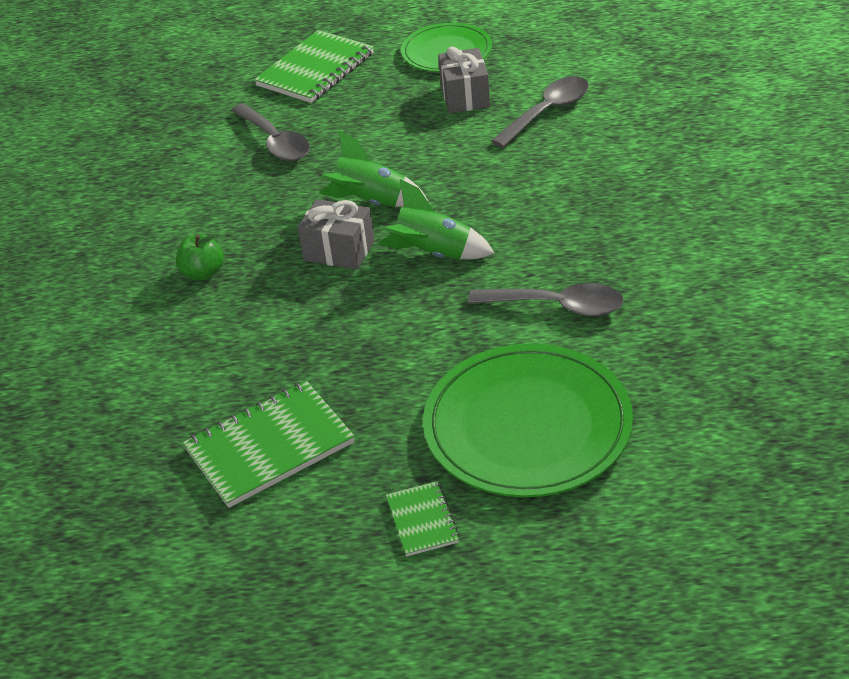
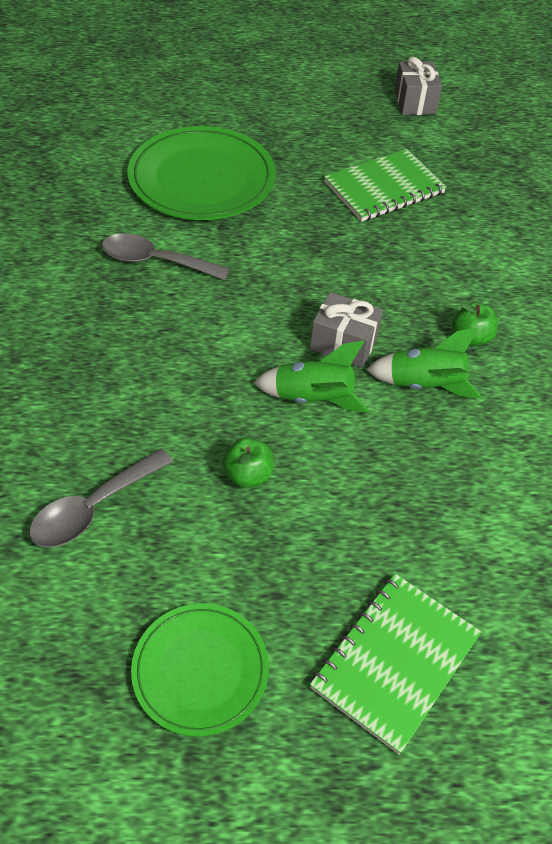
camera: 175 degrees right, 10 degrees up
grey spoon [231,103,310,161] -> none
green rocket [379,179,494,259] -> green rocket moved to [366,328,481,398]
green notebook [386,481,460,556] -> none
grey gift [438,47,490,113] -> grey gift moved to [394,57,442,115]
none -> green apple [222,438,274,488]

